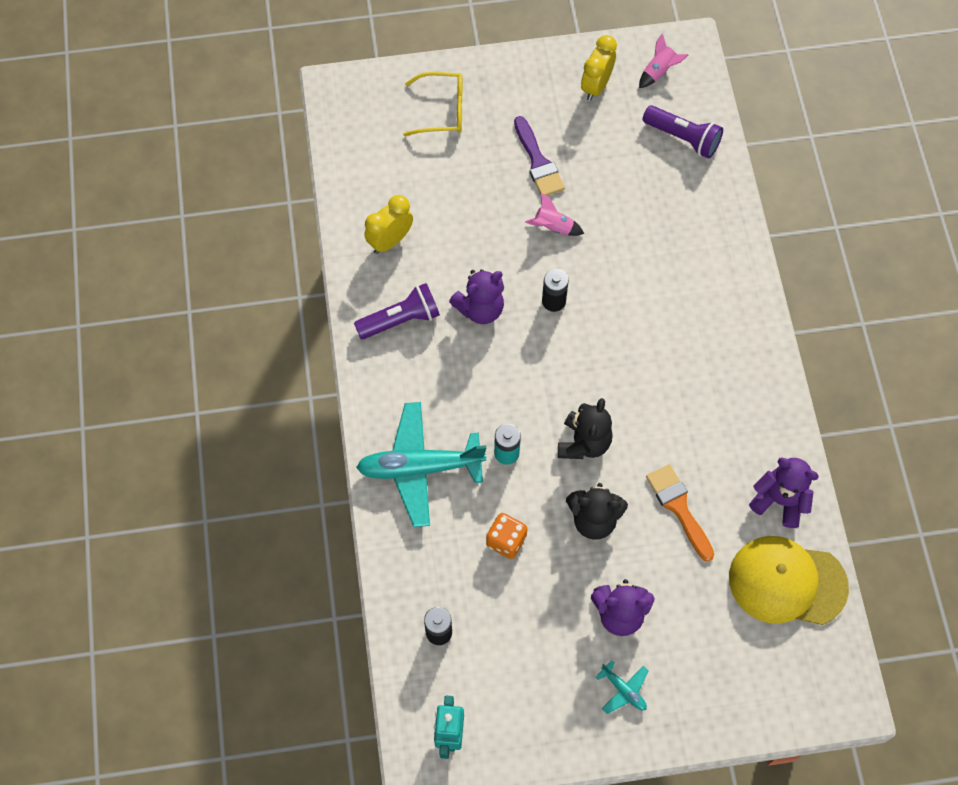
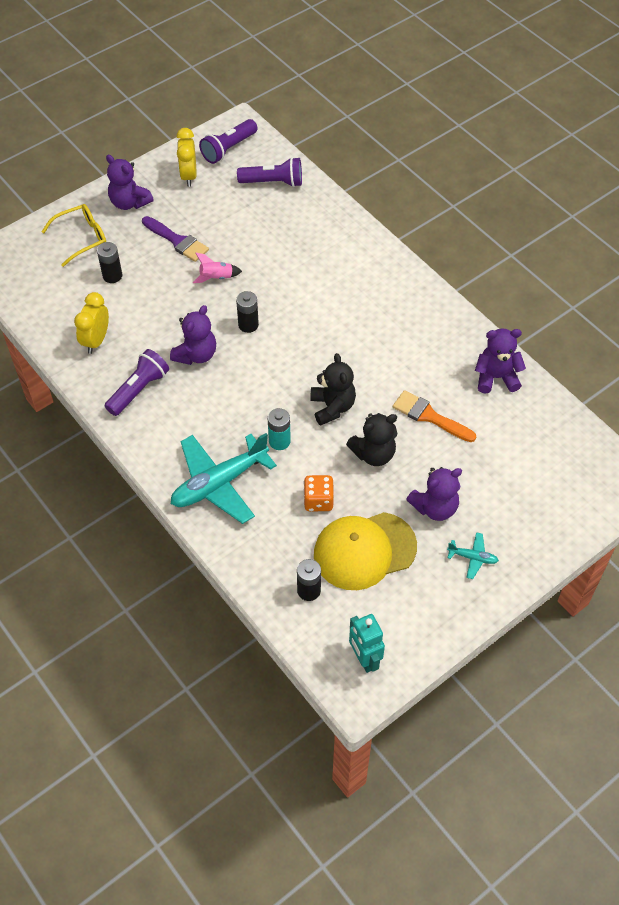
camera: 30 degrees left, 10 degrees down
pink rocket [639,33,688,88] -> purple flashlight [199,119,257,164]
yellow cap [729,536,849,625] -> yellow cap moved to [314,512,417,590]
none -> black battery [97,242,122,283]
none -> purple teddy bear [106,155,154,210]

